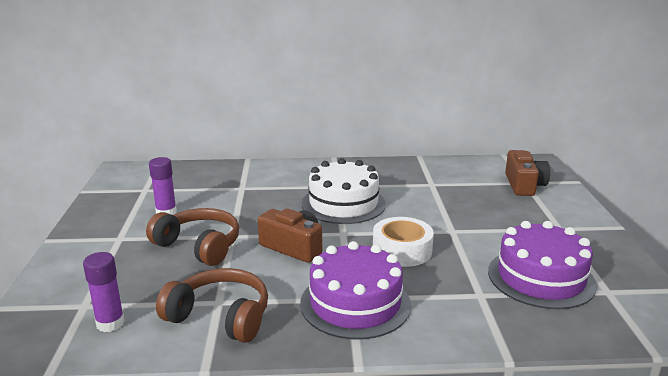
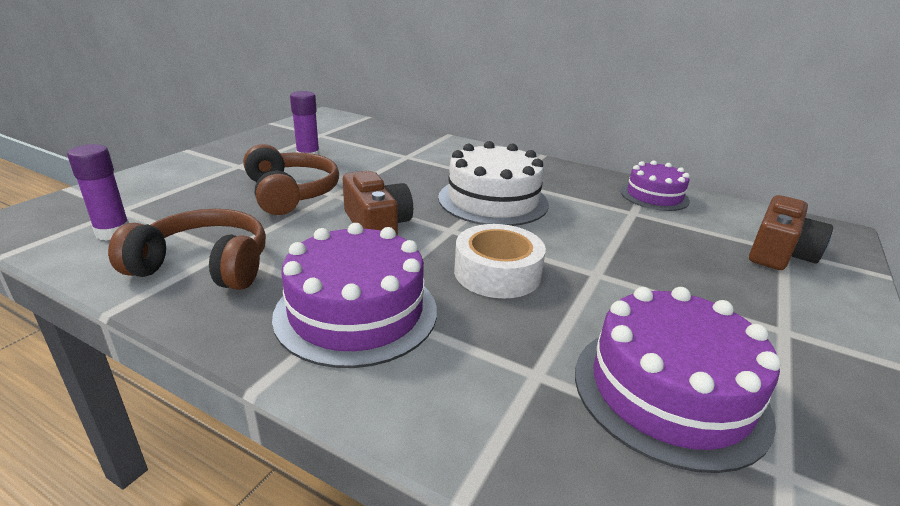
camera: 30 degrees right, 5 degrees up
brown headphones [156,268,268,343] -> brown headphones turned 45 degrees counterclockwise [108,209,266,290]
none -> purple cake [620,160,690,211]

